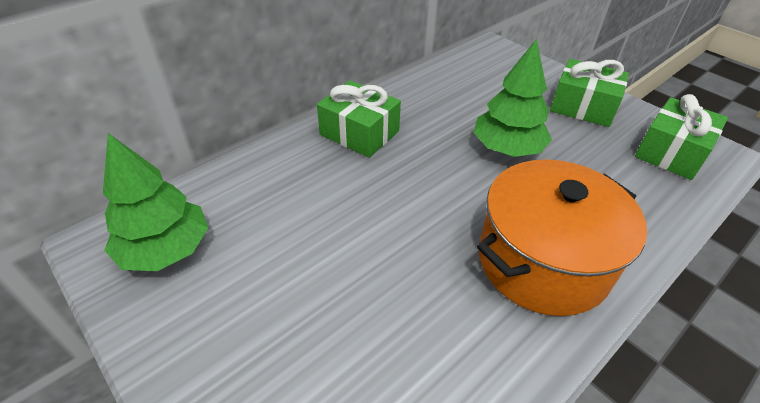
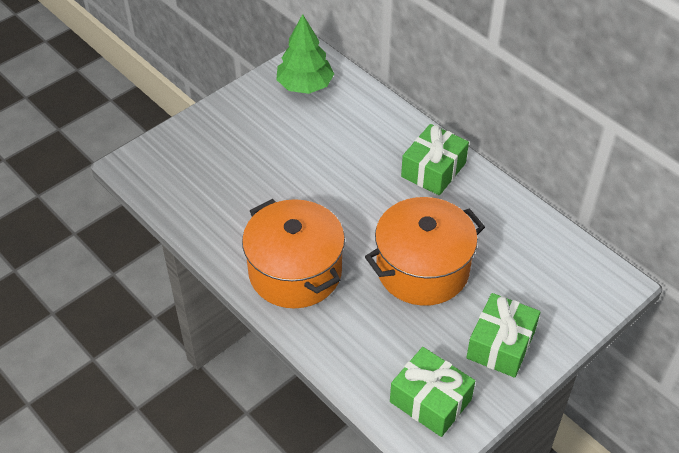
camera: 90 degrees right, 5 degrees up
green tree [473,39,552,157] -> orange pot [365,197,485,306]

